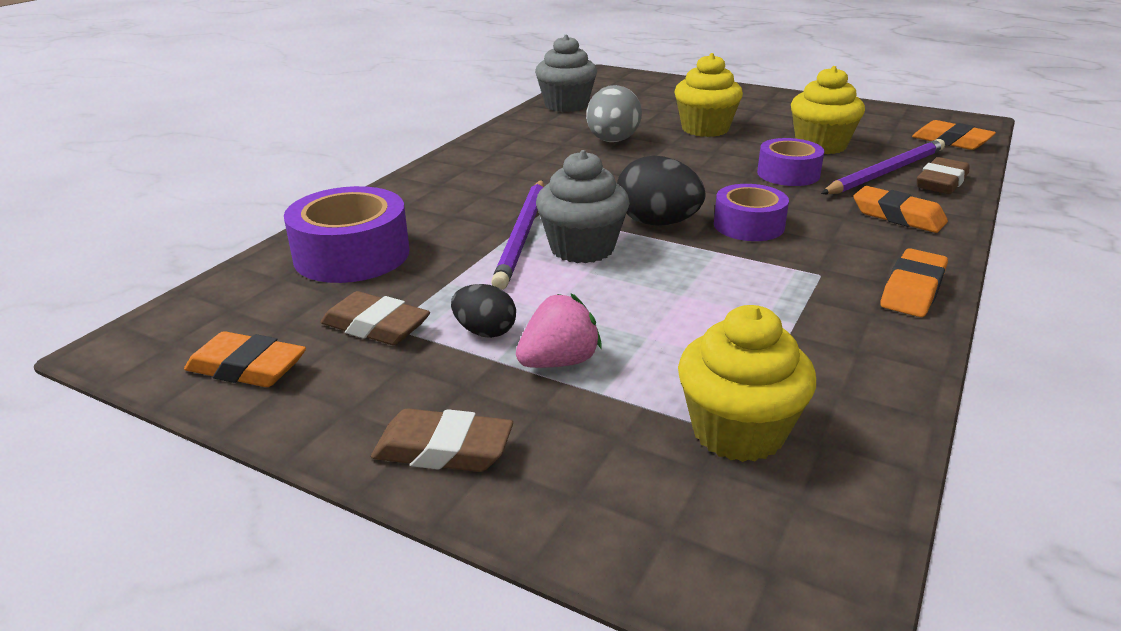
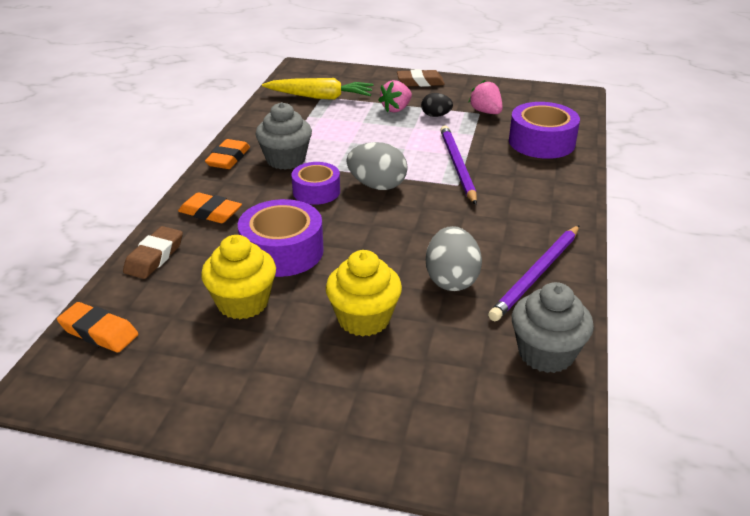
camera: 165 degrees right, 5 degrees up
orange eraser [184,331,306,387] -> none
brown eraser [321,291,430,345] -> pink strawberry [469,80,503,114]
grey cupcake [536,150,630,263] -> grey cupcake moved to [255,102,312,170]
black egg [617,155,705,226] -> grey egg [346,142,408,190]
yellow cupcake [678,305,816,462] -> yellow carrot [262,78,373,100]
purple tape [757,138,824,186] -> purple tape [238,199,324,277], size x1.54
purple pencil [821,139,945,194] -> purple pencil moved to [488,225,580,321]

